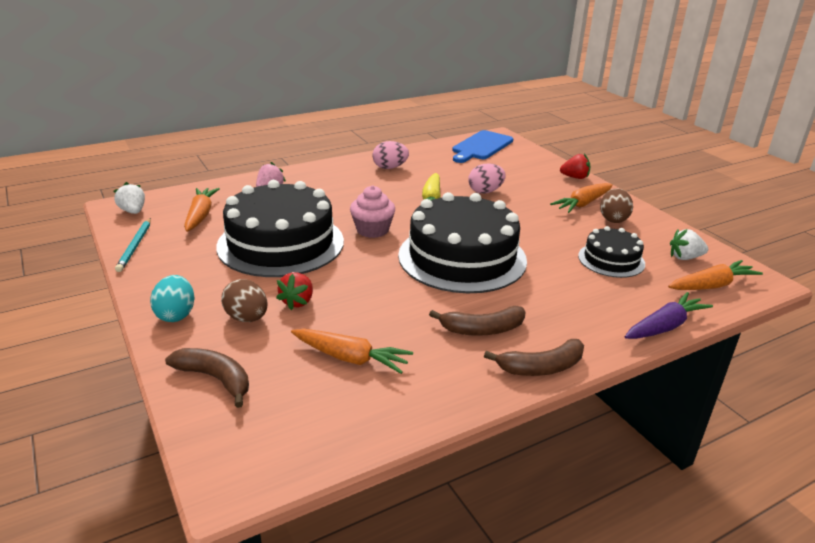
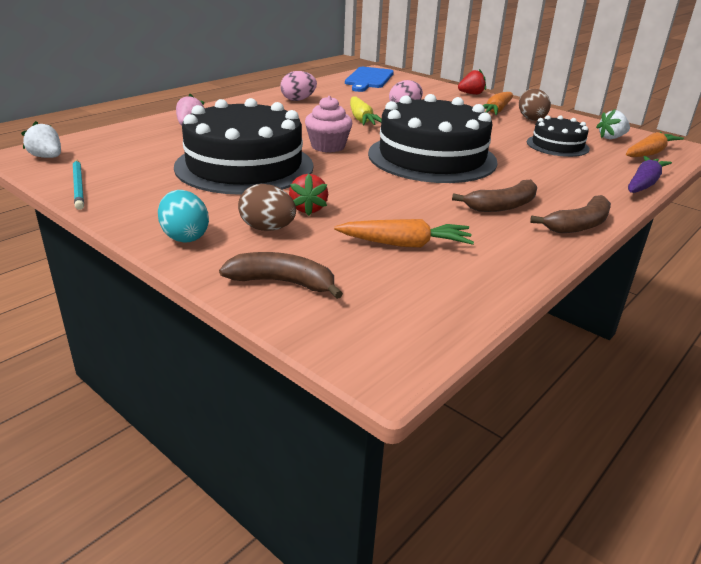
camera: 20 degrees left, 0 degrees up
orange carrot [184,188,219,232] -> none

